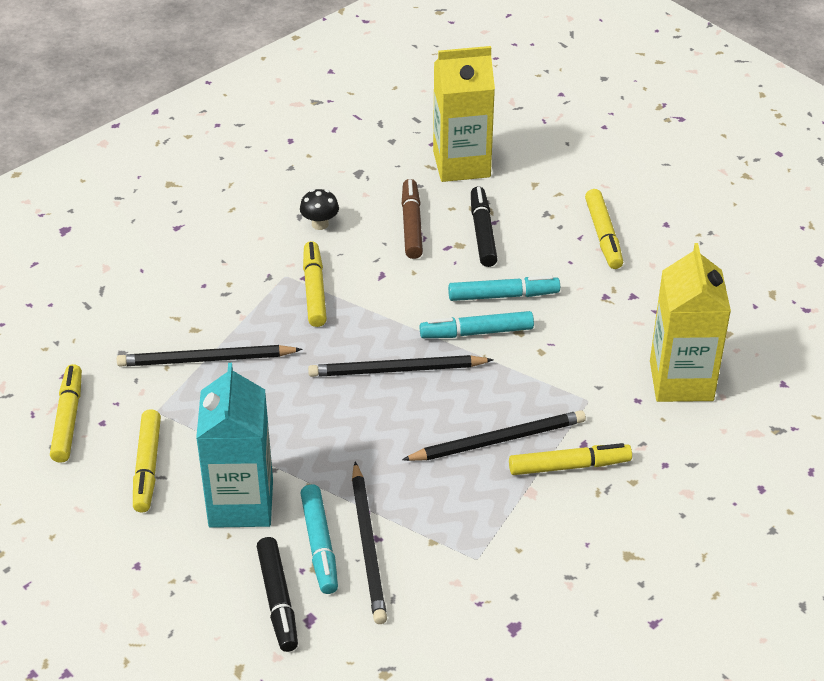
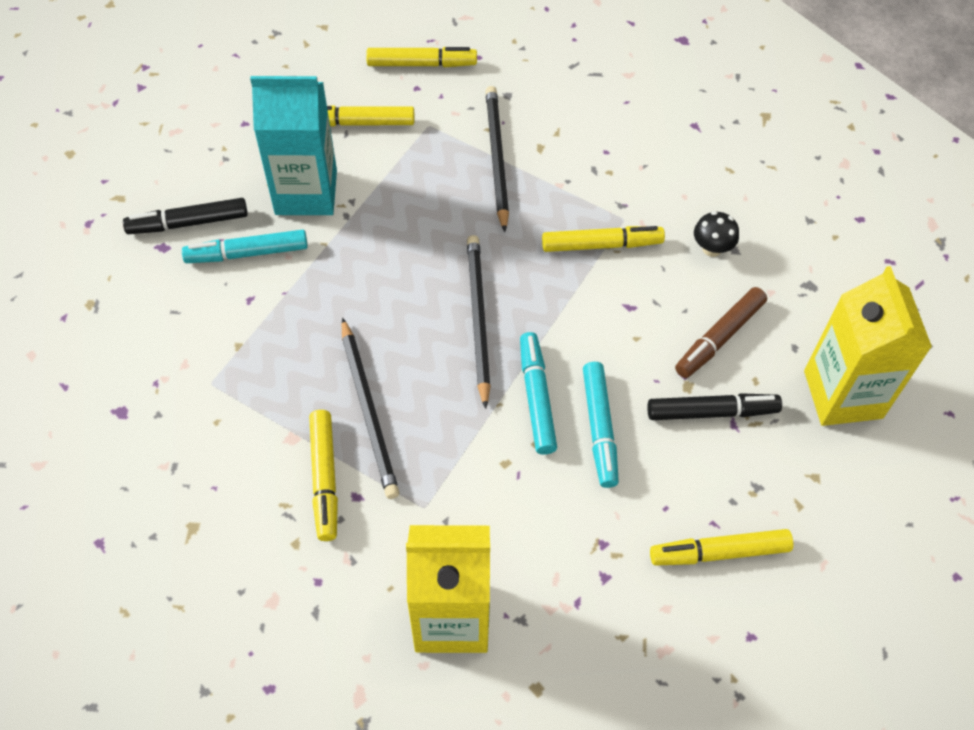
camera: 90 degrees right, 15 degrees up
black pencil [352,462,387,624] -> none
brown marker [402,179,423,259] -> brown marker turned 135 degrees clockwise [675,287,767,378]

